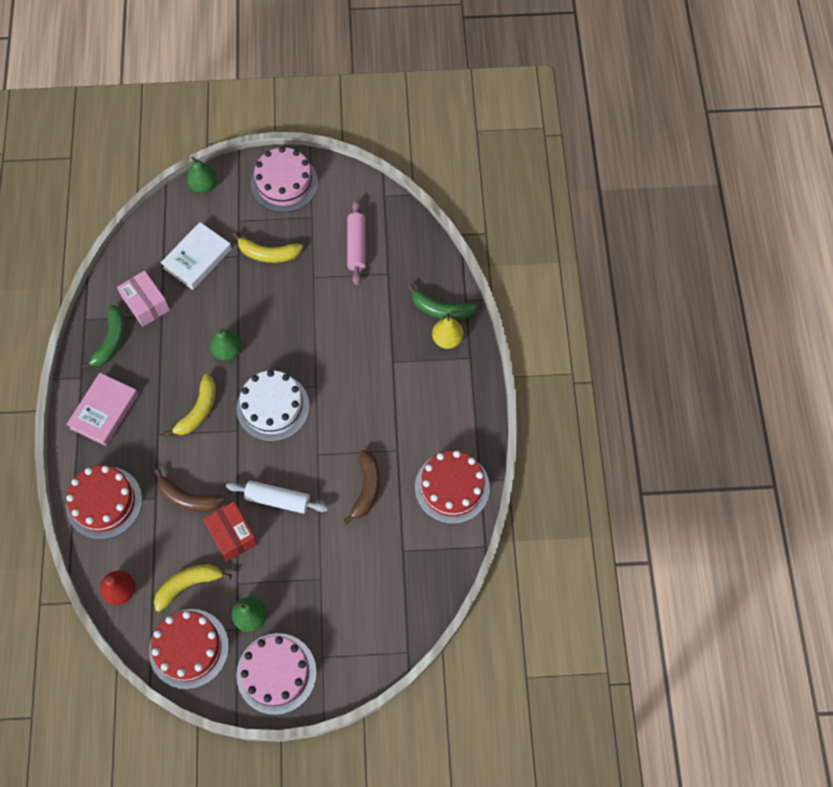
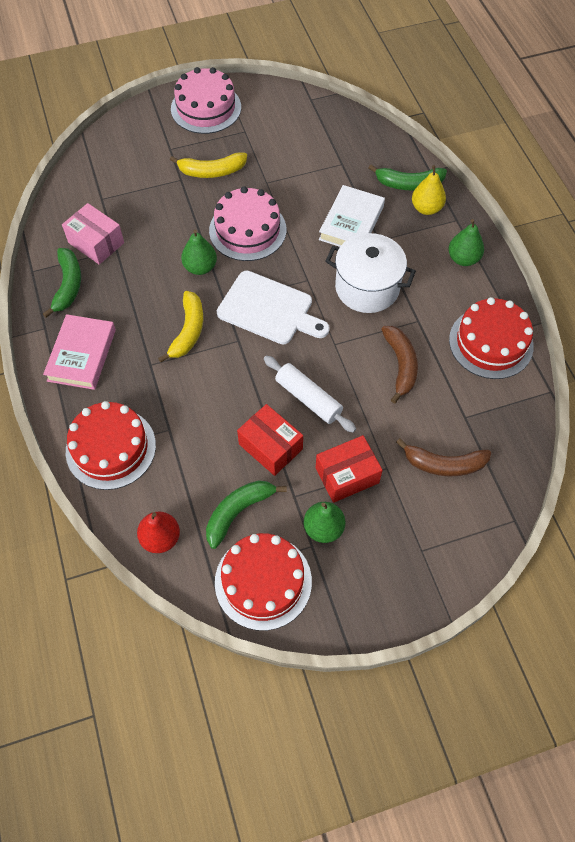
camera: 15 degrees left, 5 degrees down
yellow banana [154,564,232,612] -> green banana [206,481,287,549]
brown banana [155,469,225,512] -> brown banana moved to [396,438,491,476]
white book [161,222,232,290] -> white book moved to [319,185,385,247]
green pear [187,157,217,193] -> green pear moved to [448,219,484,266]
white rolling pin [226,481,328,514] -> white rolling pin turned 45 degrees clockwise [264,356,356,433]
white cake [236,370,310,442] -> white cutting board [217,271,330,344]
pink cake [236,633,317,715] -> pink cake moved to [209,187,286,261]
pink rolling pin [347,200,366,285] -> none
none -> red box [316,435,383,503]
none -> white pot [325,233,416,313]

